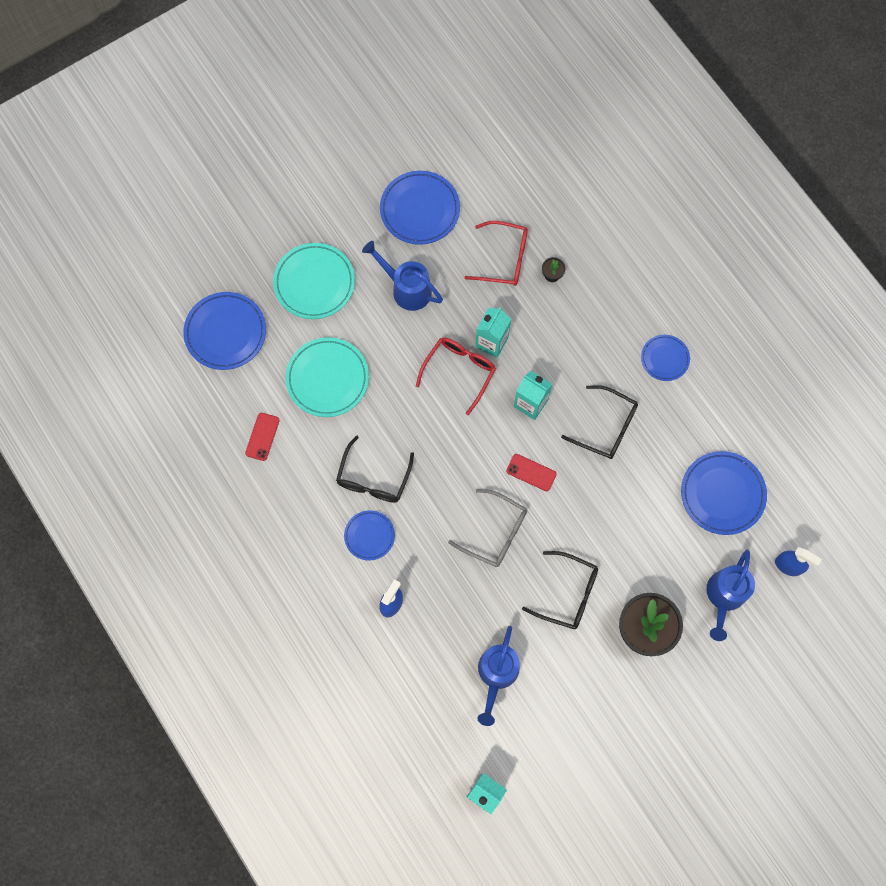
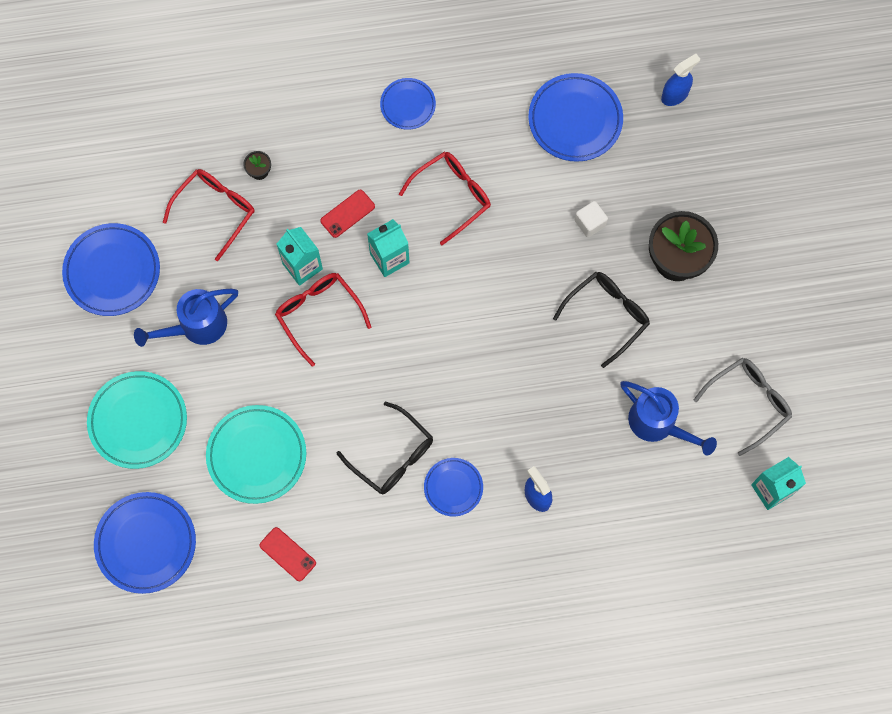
camera: 65 degrees left, 0 degrees up
grey glasses [448,489,527,567] -> grey glasses moved to [693,358,792,456]
red phone [506,454,557,491] -> red phone moved to [320,190,375,238]
black glasses [561,385,638,459] -> red glasses [399,152,491,245]
blue watering can [707,549,755,641] -> none
none -> white cube [575,201,608,238]

